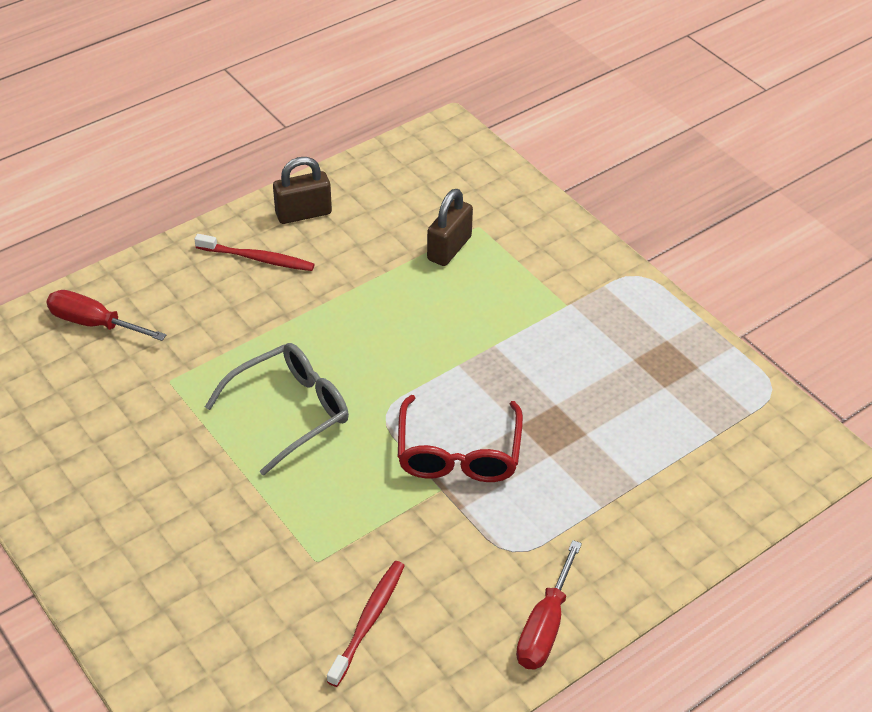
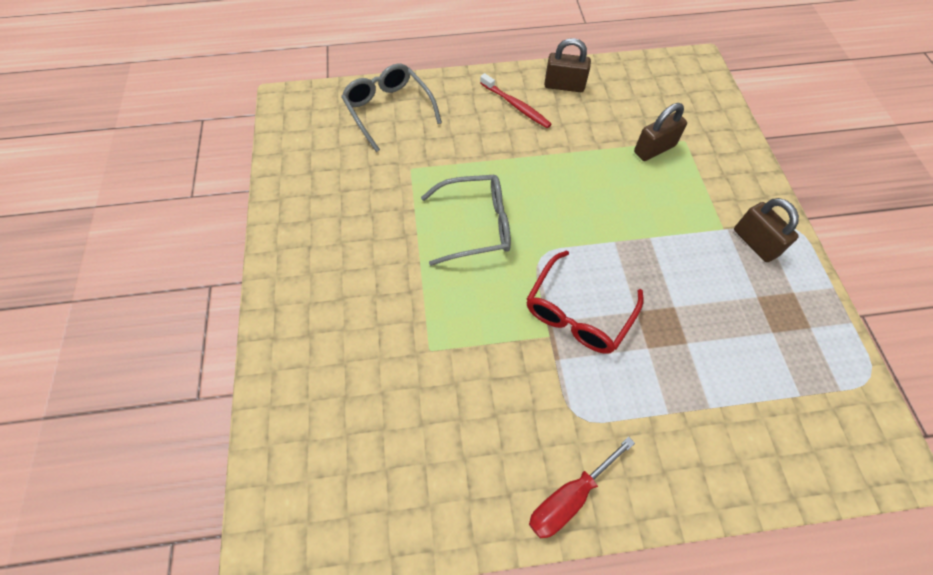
camera: 30 degrees right, 15 degrees up
red screwdriver [46,290,166,341] -> grey glasses [341,64,442,152]
red toothbrush [327,561,405,687] -> none
none -> brown padlock [734,198,799,262]

